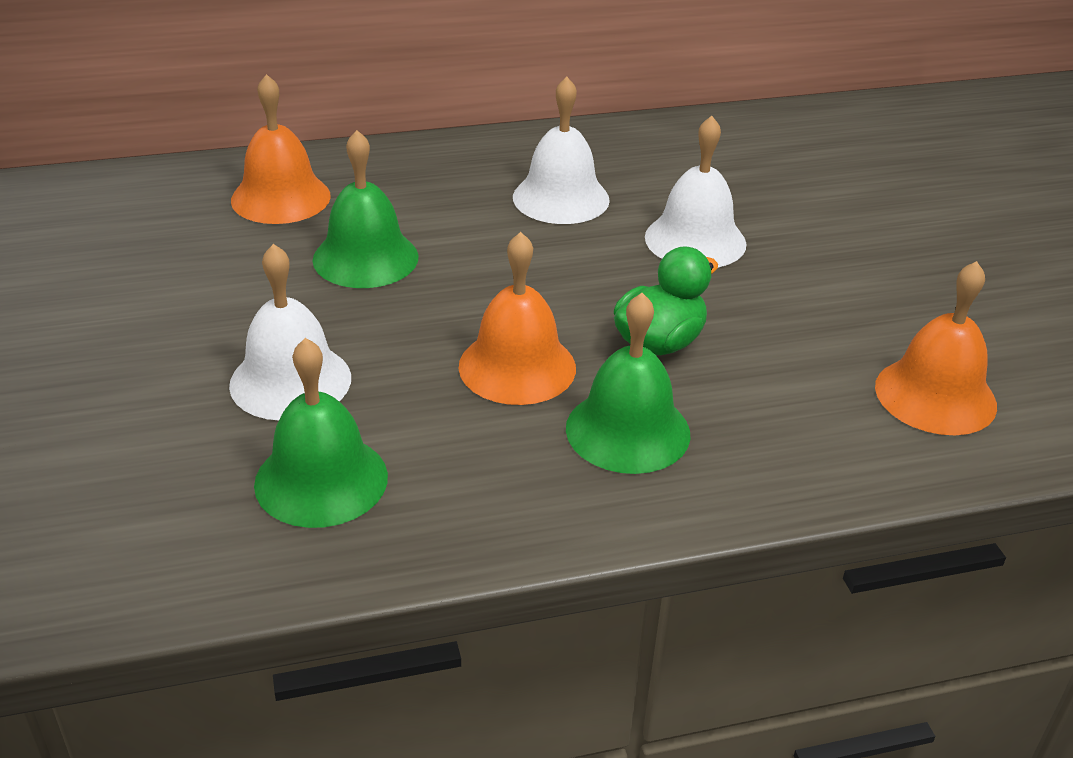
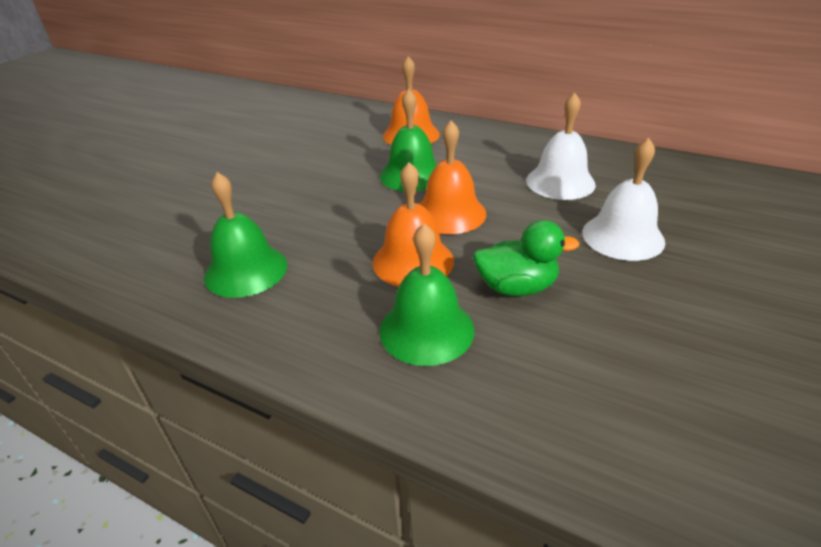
camera: 45 degrees right, 0 degrees up
white bell [229,244,351,420] -> none
orange bell [875,261,997,435] -> orange bell moved to [420,120,486,234]

